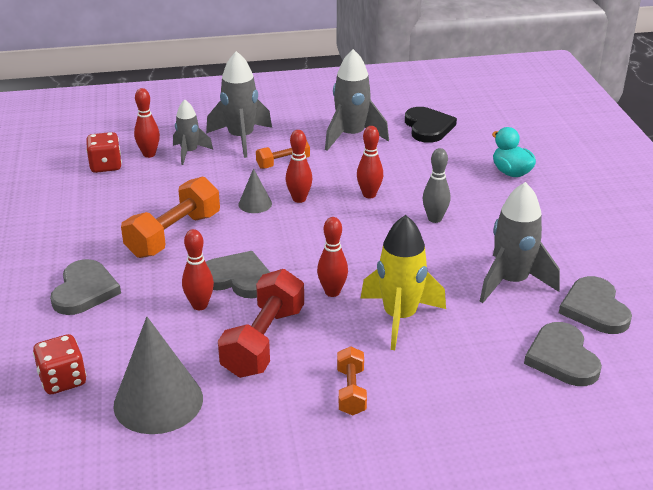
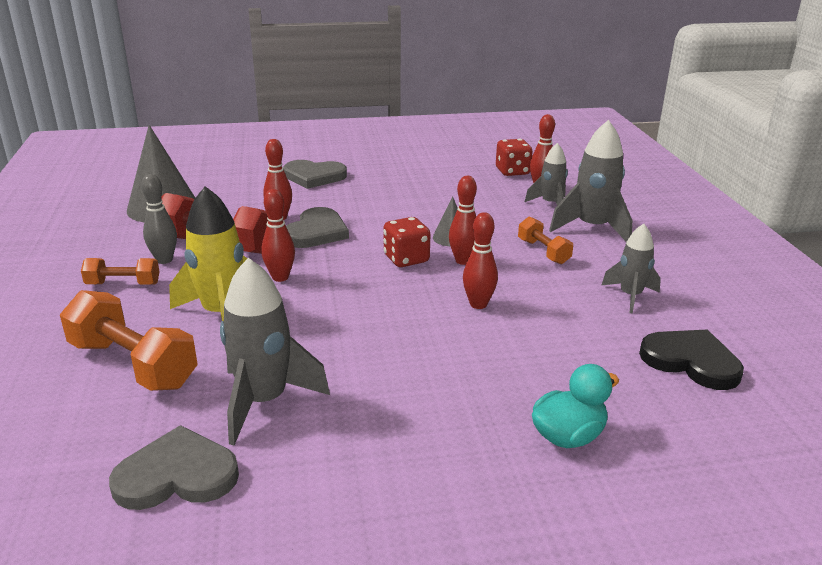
camera: 90 degrees right, 5 degrees down
red dice [33,334,86,394] -> red dice moved to [383,217,430,267]
orange dumbbell [121,176,220,258] -> orange dumbbell moved to [60,290,198,391]
grey rocket [325,49,389,151] -> grey rocket [602,224,661,314], size x0.61
black heart [405,107,457,143] -> black heart turned 135 degrees counterclockwise [639,329,744,390]
grey bowling pin [423,148,451,223] -> grey bowling pin moved to [141,174,177,264]
grey heart [524,322,602,386] -> none

